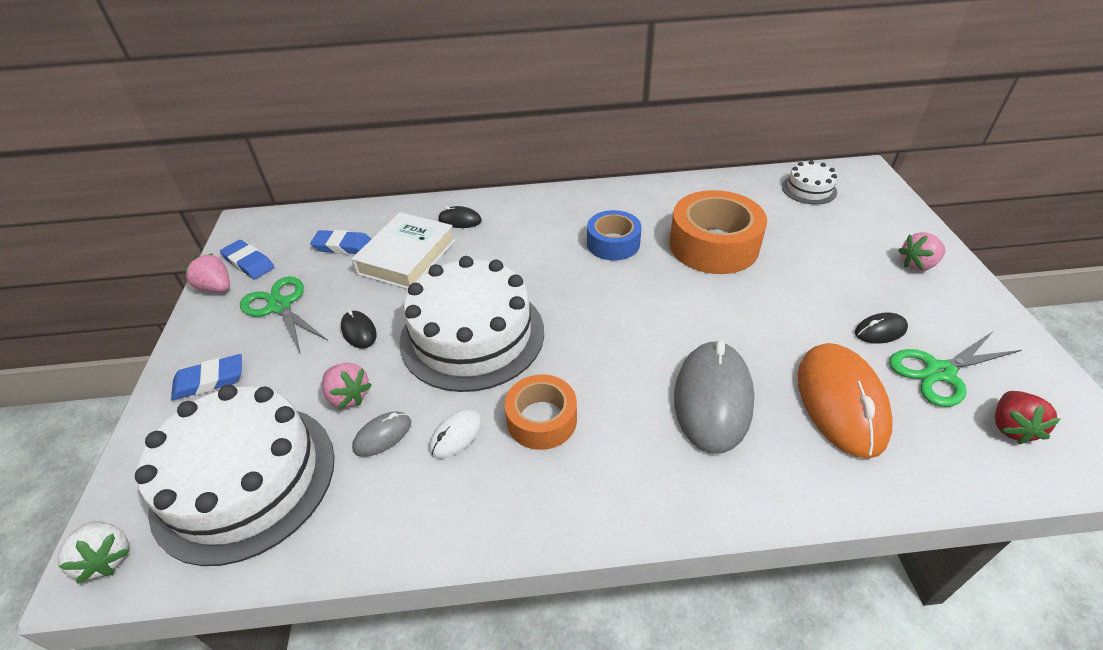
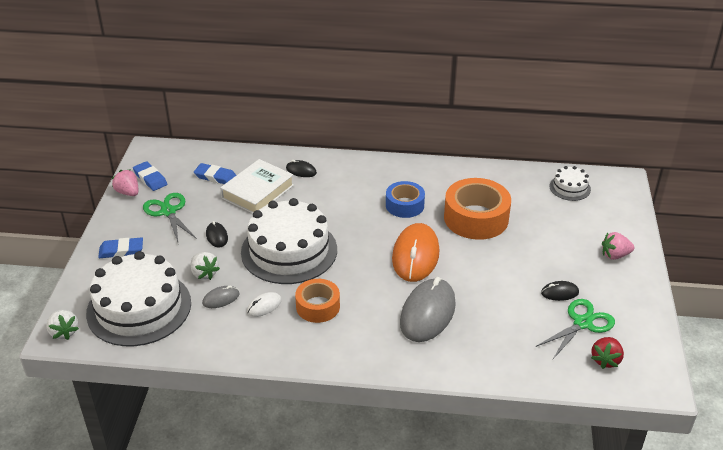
camera: 10 degrees right, 5 degrees down
pink strawberry [322,363,372,409] -> white strawberry [191,252,220,280]
orange mouse [798,343,893,459] -> orange mouse moved to [392,223,439,282]
green scissors [889,332,1021,407] -> green scissors turned 150 degrees clockwise [536,299,615,359]

